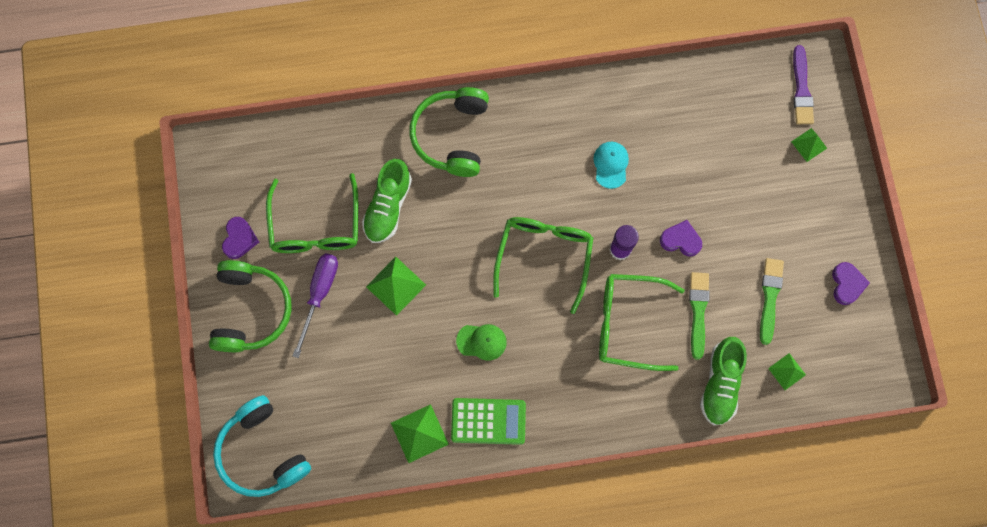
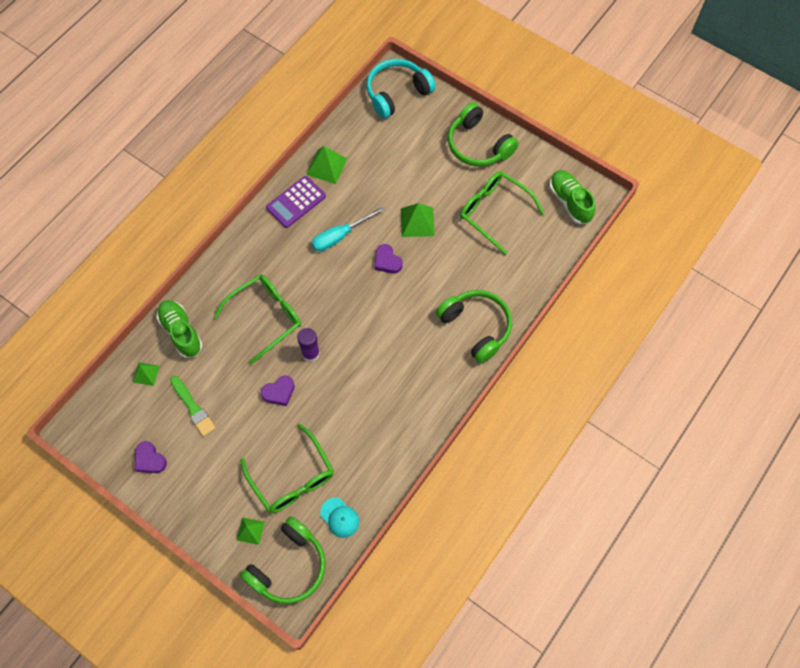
camera: 135 degrees right, 10 degrees down
turquoise headphones [213,395,311,497] -> turquoise headphones turned 45 degrees counterclockwise [367,59,436,119]
purple heart [222,217,259,259] -> purple heart moved to [375,244,402,274]
purple screwdriver [293,253,338,358] -> none
green shoe [362,159,412,243] -> green shoe moved to [549,170,596,224]
green calculator [451,398,526,445] -> purple calculator [266,176,326,228]
green cap [456,324,507,361] -> turquoise screwdriver [311,206,385,251]
green glasses [493,217,593,314] -> green glasses moved to [240,424,334,513]
turquoise cap [593,142,629,189] -> turquoise cap moved to [320,498,359,538]
green brush [689,272,710,360] -> none
purple brush [793,45,814,124] -> green headphones [240,516,326,604]

